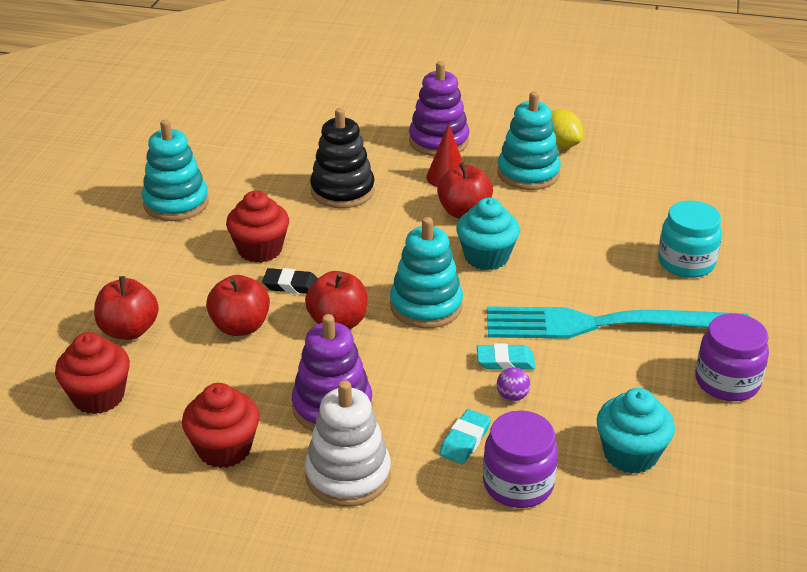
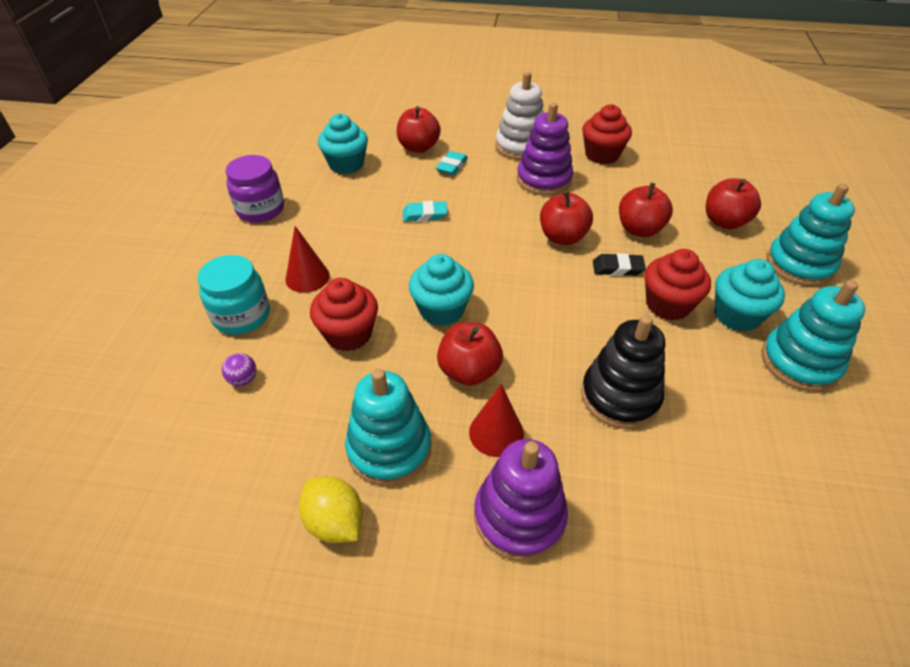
camera: 175 degrees right, 10 degrees up
red cupcake [55,332,130,414] -> red cupcake moved to [310,278,378,351]
turquoise stacking toy [390,217,463,329] -> turquoise stacking toy moved to [767,184,855,286]
purple jar [483,410,558,508] -> red apple [397,106,441,153]
turquoise fork [487,306,750,339] -> none
purple ball [497,367,530,401] -> purple ball moved to [222,353,257,386]
none -> red cone [285,226,330,293]
none -> turquoise cupcake [714,259,785,332]

